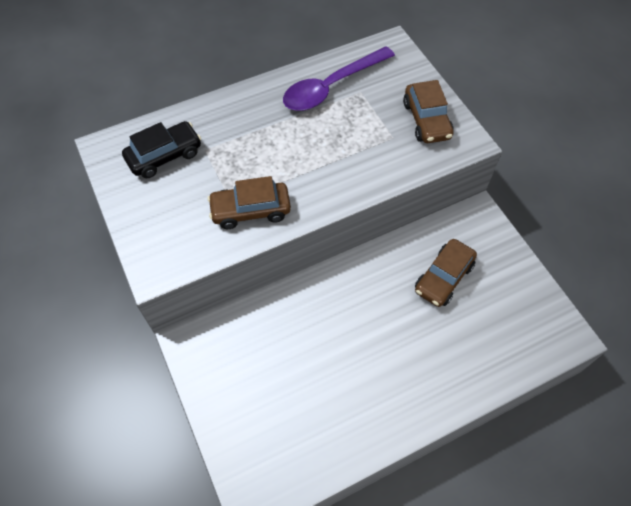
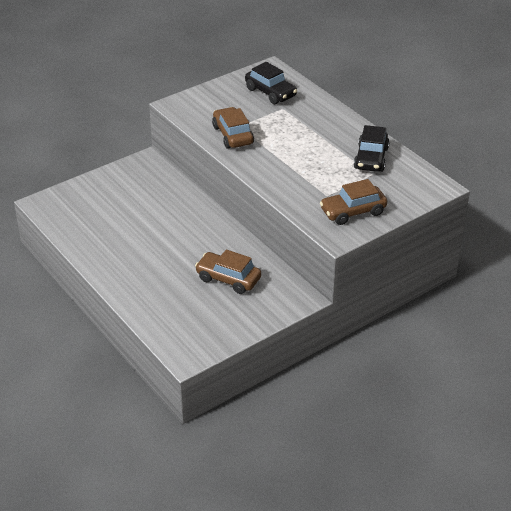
camera: 80 degrees right, 20 degrees down
purple spoon [283,47,395,111] -> black car [354,125,390,172]

